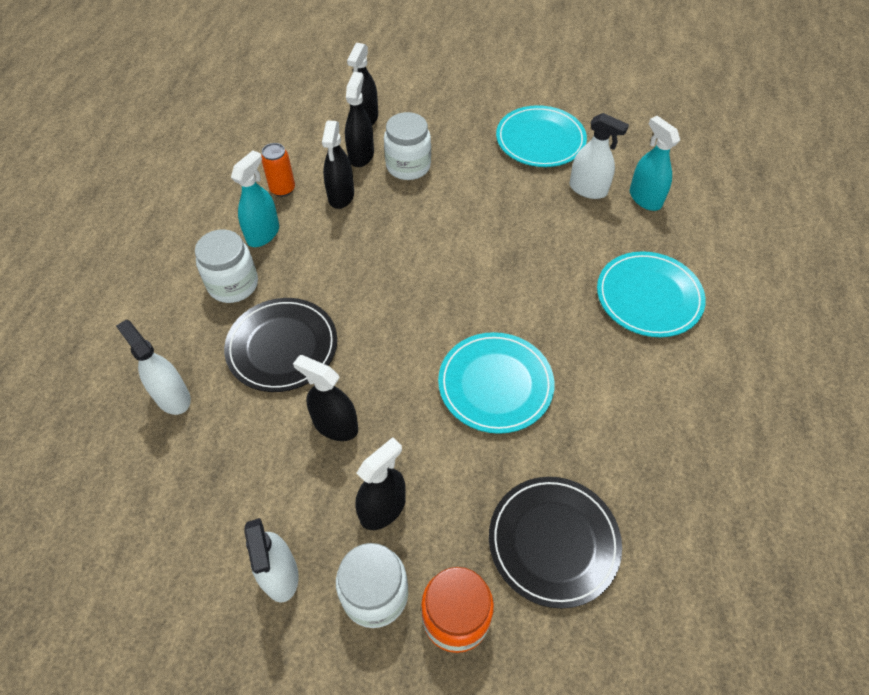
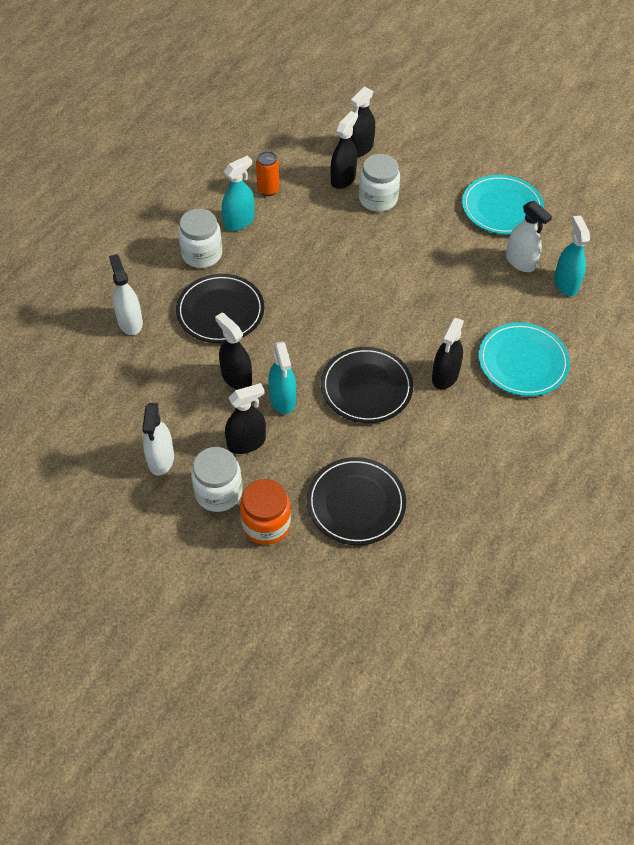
camera: 20 degrees right, 0 degrees up
black spray bottle [322,120,354,209] -> black spray bottle moved to [432,318,464,389]
turquoise plate [438,332,554,434] -> black plate [321,347,413,423]
none -> turquoise spray bottle [268,341,296,414]

